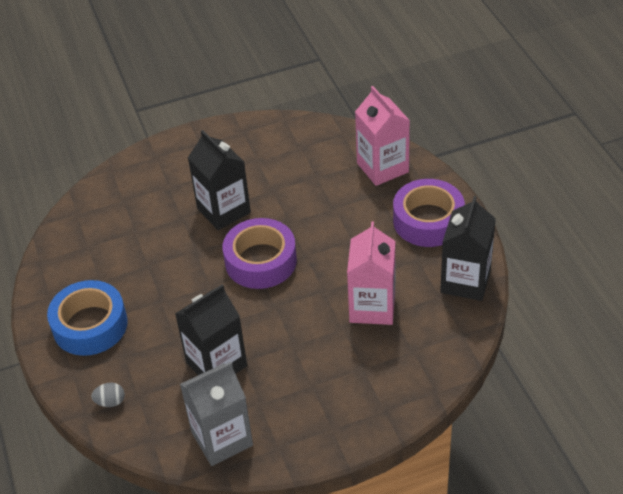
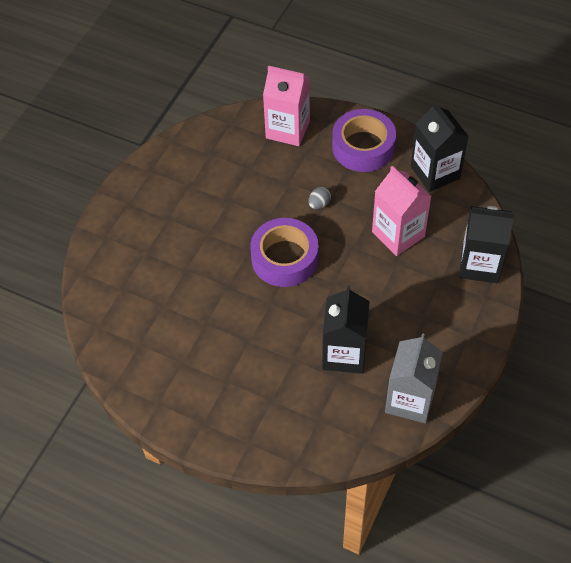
camera: 45 degrees left, 10 degrees up
blue tape [47,280,128,356] -> none
grey egg [91,383,125,407] -> grey egg moved to [308,187,331,209]
black carton [188,130,251,230] -> black carton moved to [459,206,515,283]

